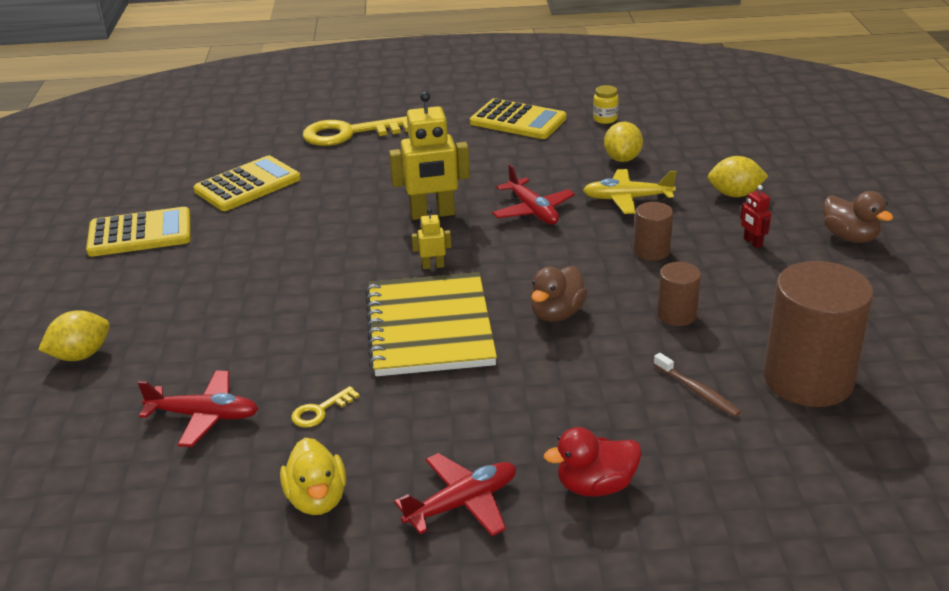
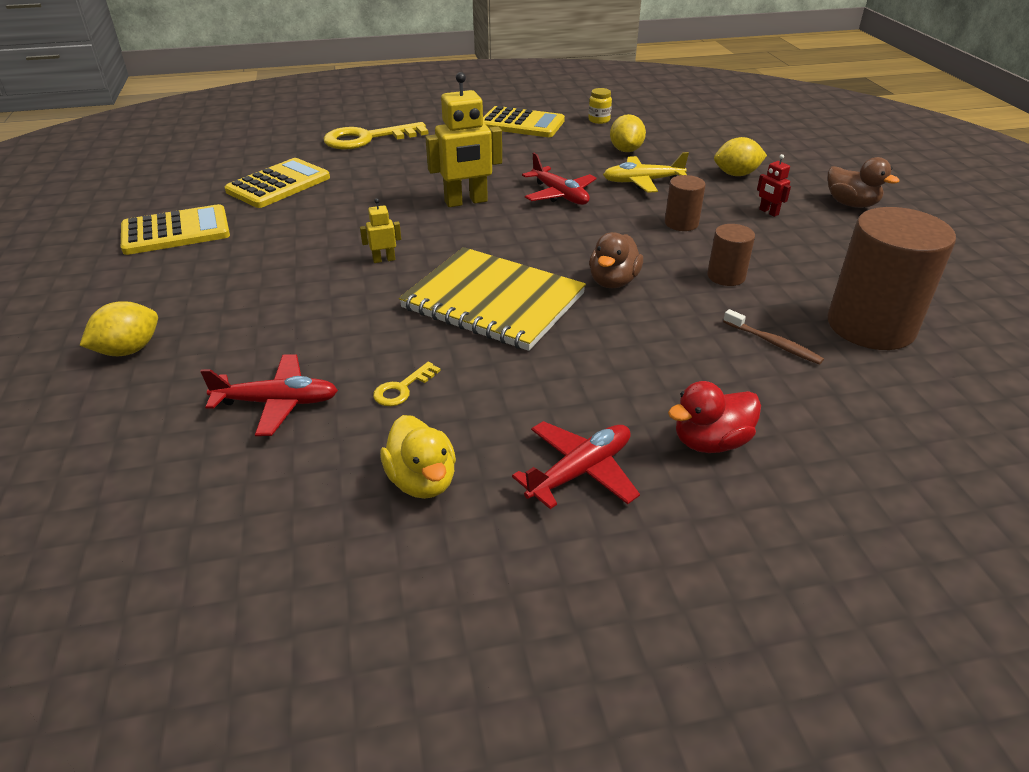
camera: 10 degrees left, 5 degrees up
yellow notebook [366,272,497,376] -> yellow notebook turned 45 degrees counterclockwise [399,247,586,351]
yellow robot [411,209,451,269] -> yellow robot moved to [360,198,401,263]

